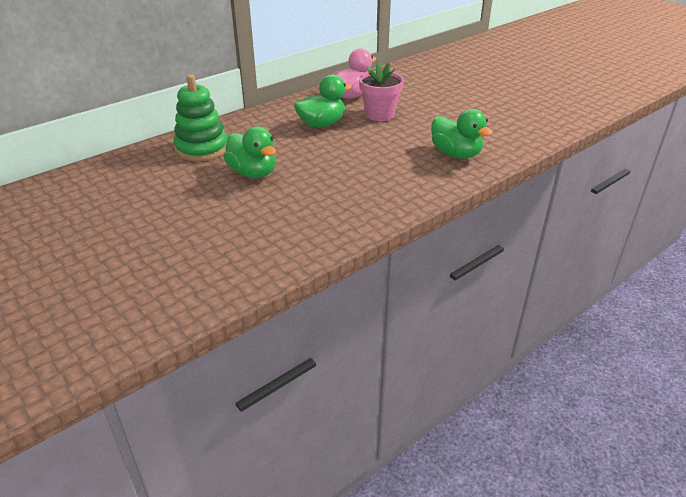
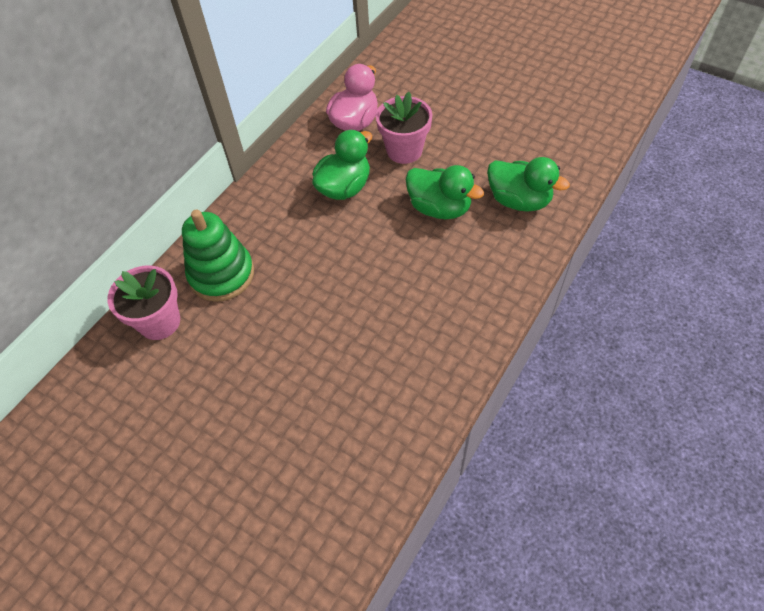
camera: 15 degrees left, 20 degrees up
green duck [224,127,276,178] -> green duck moved to [405,165,484,219]
none -> pink flower pot [108,265,180,340]

